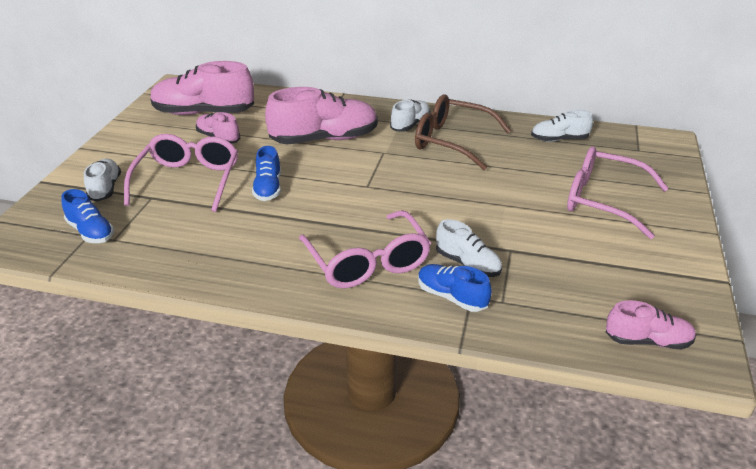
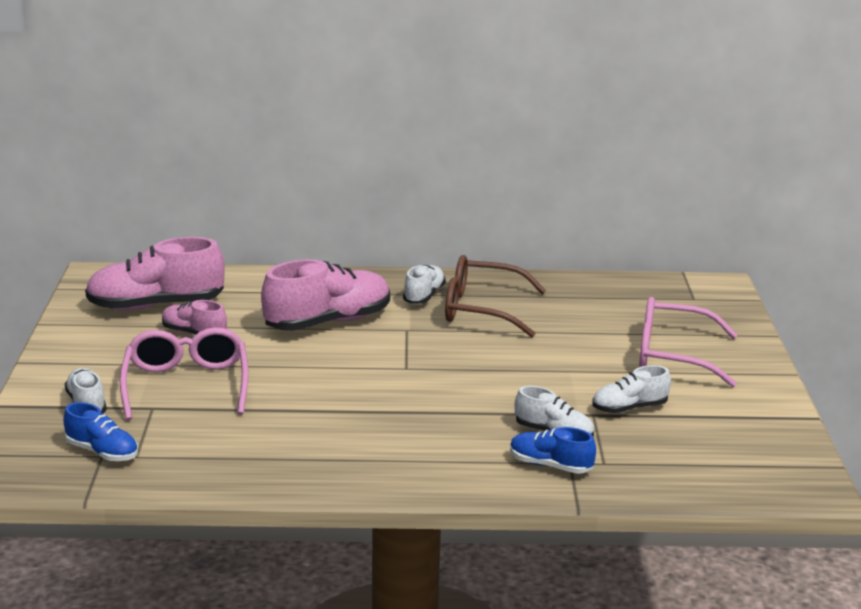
camera: 15 degrees left, 10 degrees down
blue shoe [252,146,281,201] -> none
pink glasses [299,210,431,288] -> none
white shoe [531,110,593,142] -> white shoe moved to [592,365,671,413]
pink shoe [606,300,696,350] -> none

